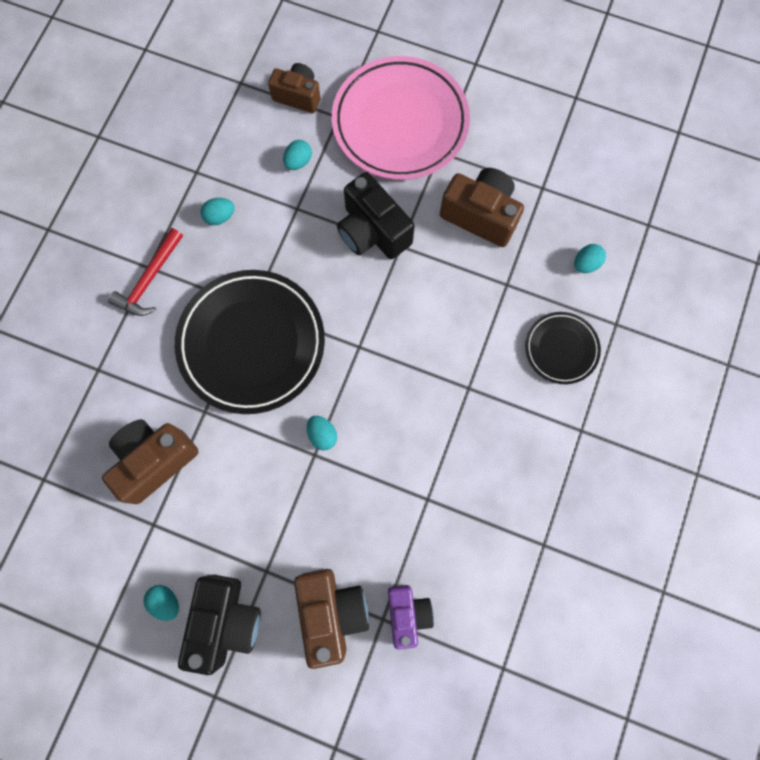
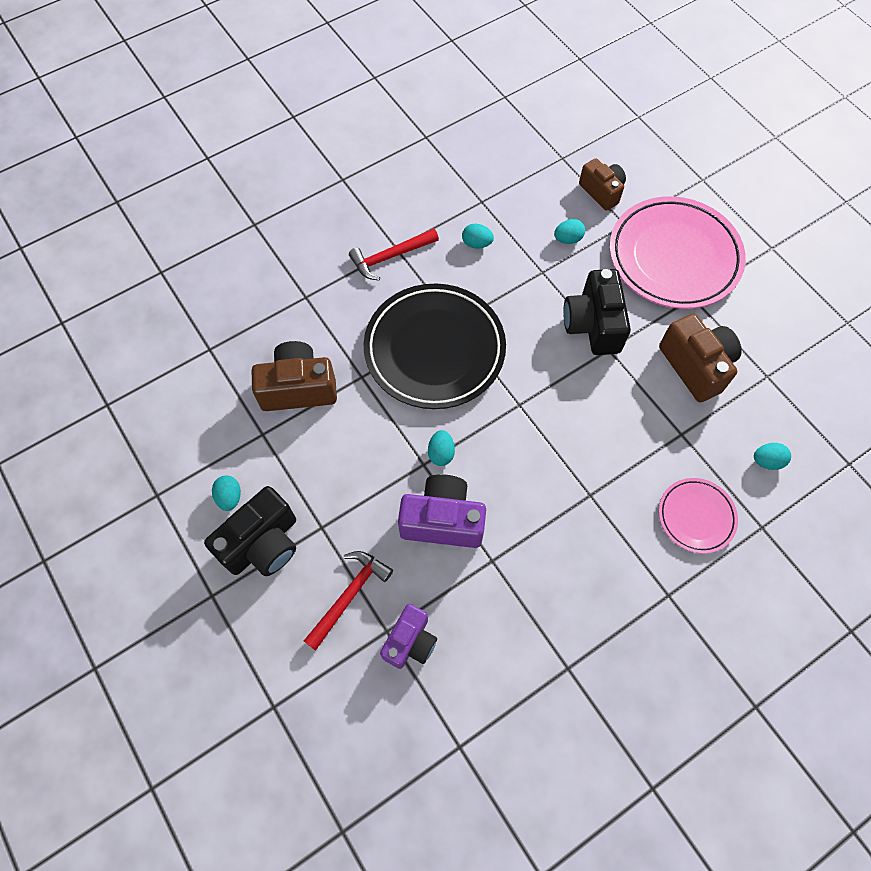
camera: 35 degrees right, 10 degrees down
brown camera [294,569,369,669] -> red hammer [304,551,393,651]
black plate [525,312,601,384] -> pink plate [659,478,738,554]
none -> purple camera [398,474,486,548]

